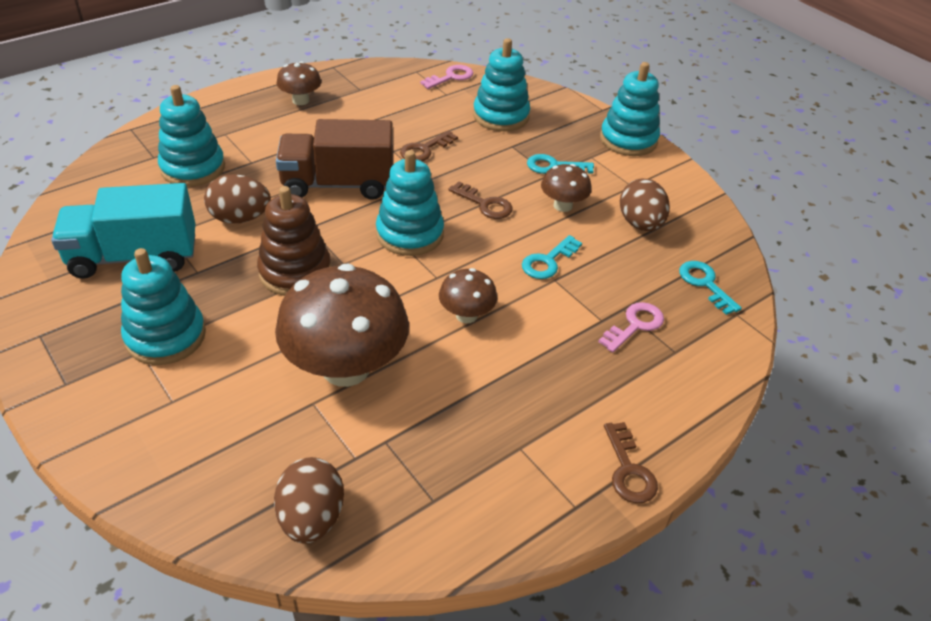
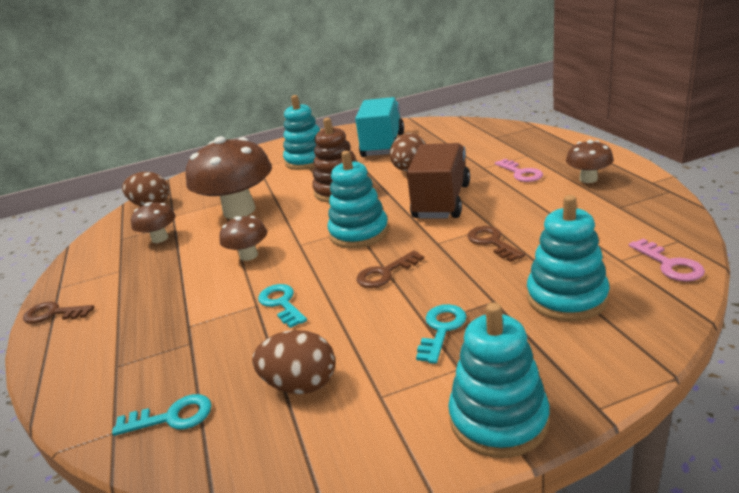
camera: 115 degrees right, 15 degrees down
turquoise stacking toy [158,85,225,187] -> none
brown mushroom [541,164,591,212] -> brown mushroom moved to [131,202,176,243]
pink key [598,302,664,353] -> pink key moved to [495,159,543,182]

